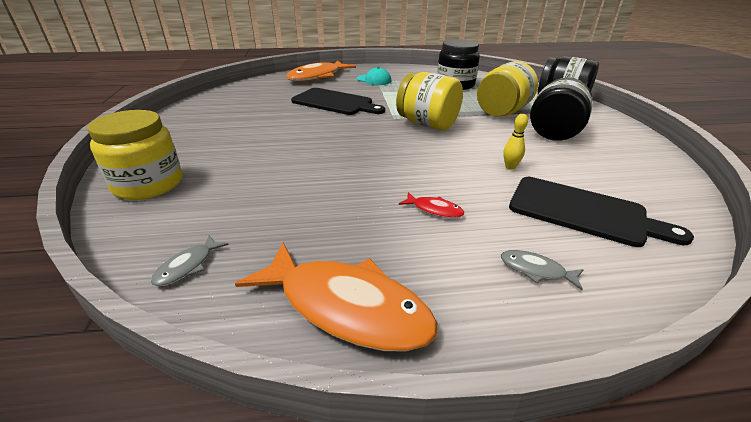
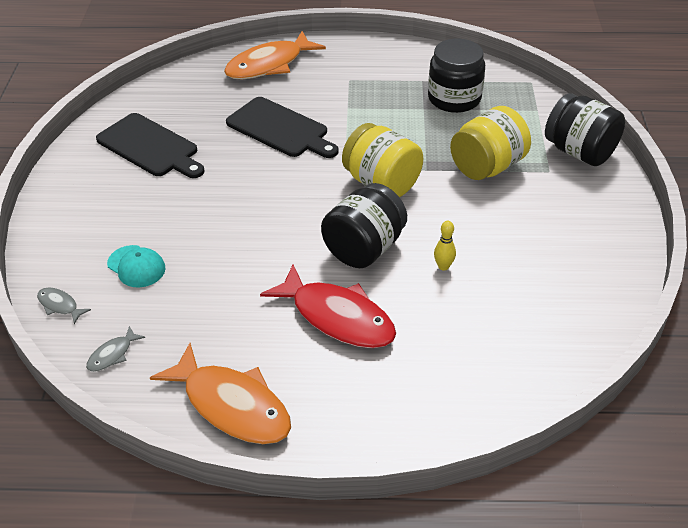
camera: 10 degrees right, 10 degrees up
yellow jar [87,110,182,200] -> none
turquoise cap [357,67,391,85] -> turquoise cap moved to [107,245,166,287]
red fish [399,192,464,218] -> red fish [260,264,396,348], size x2.32
grey fish [501,250,584,290] -> grey fish moved to [37,287,91,324]
black cutting board [509,177,694,247] -> black cutting board moved to [96,113,205,178]
black jar [530,77,593,141] -> black jar moved to [321,183,407,268]

